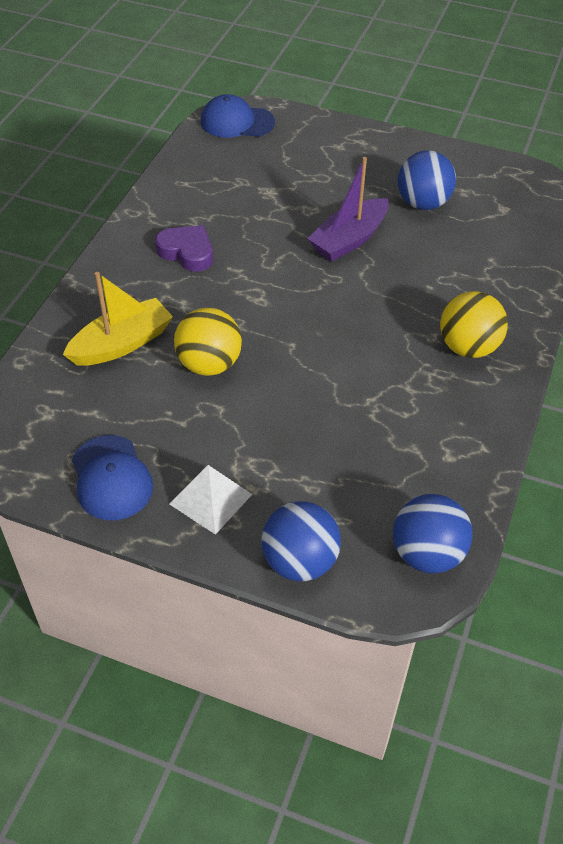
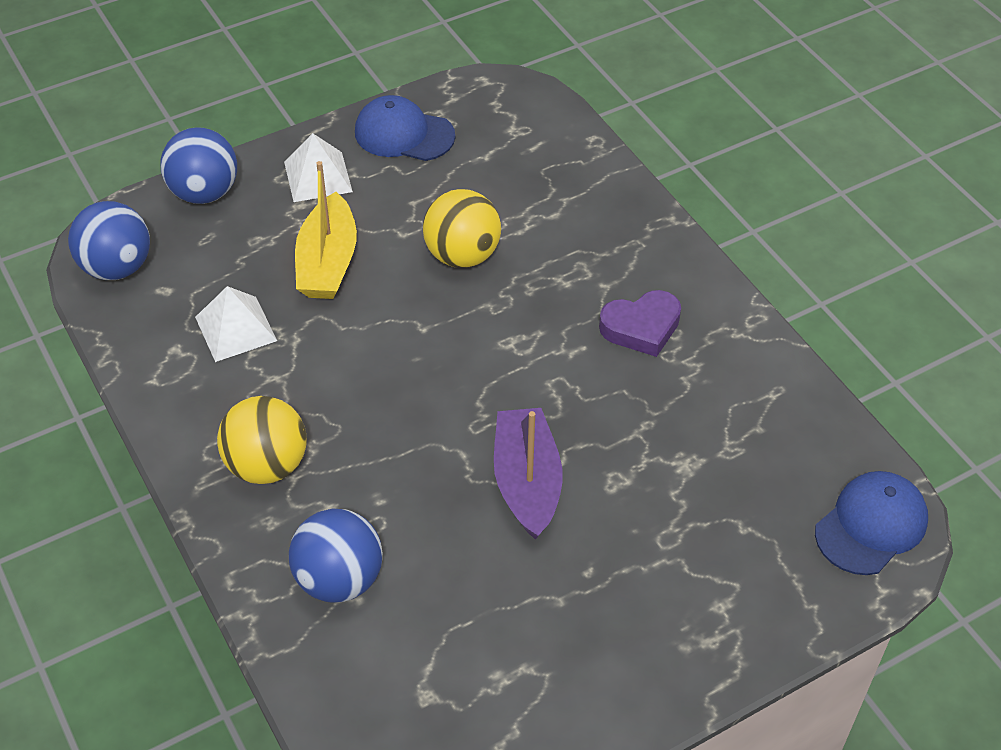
camera: 130 degrees right, 0 degrees up
yellow boat [63,272,173,366] -> yellow boat moved to [295,161,357,299]
blue ball [398,150,456,210] -> blue ball moved to [289,508,383,603]
none -> white pyramid [195,286,277,362]

